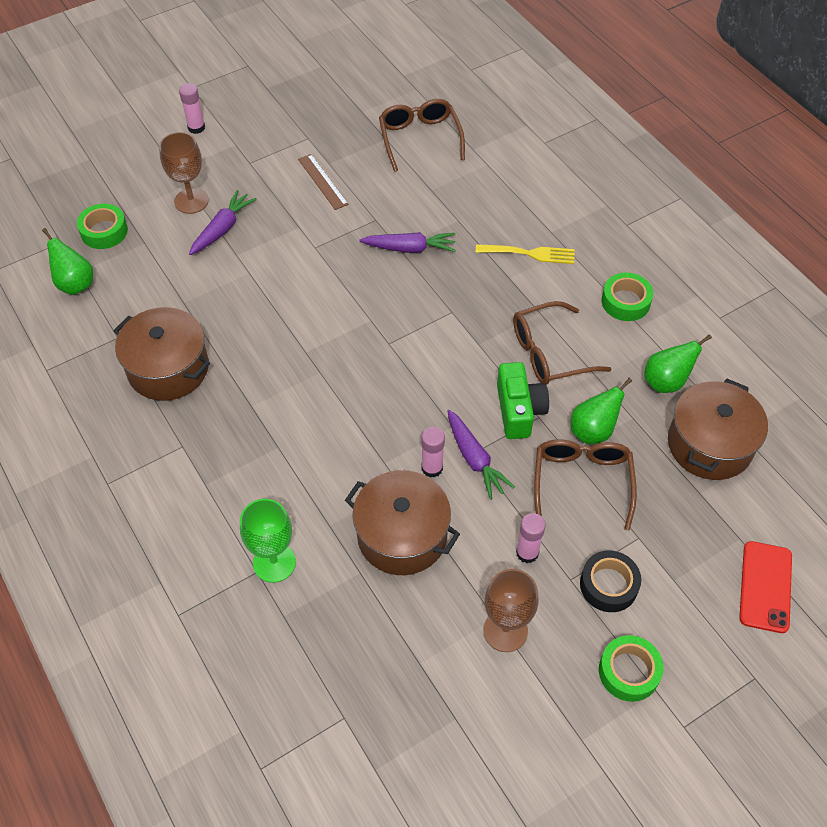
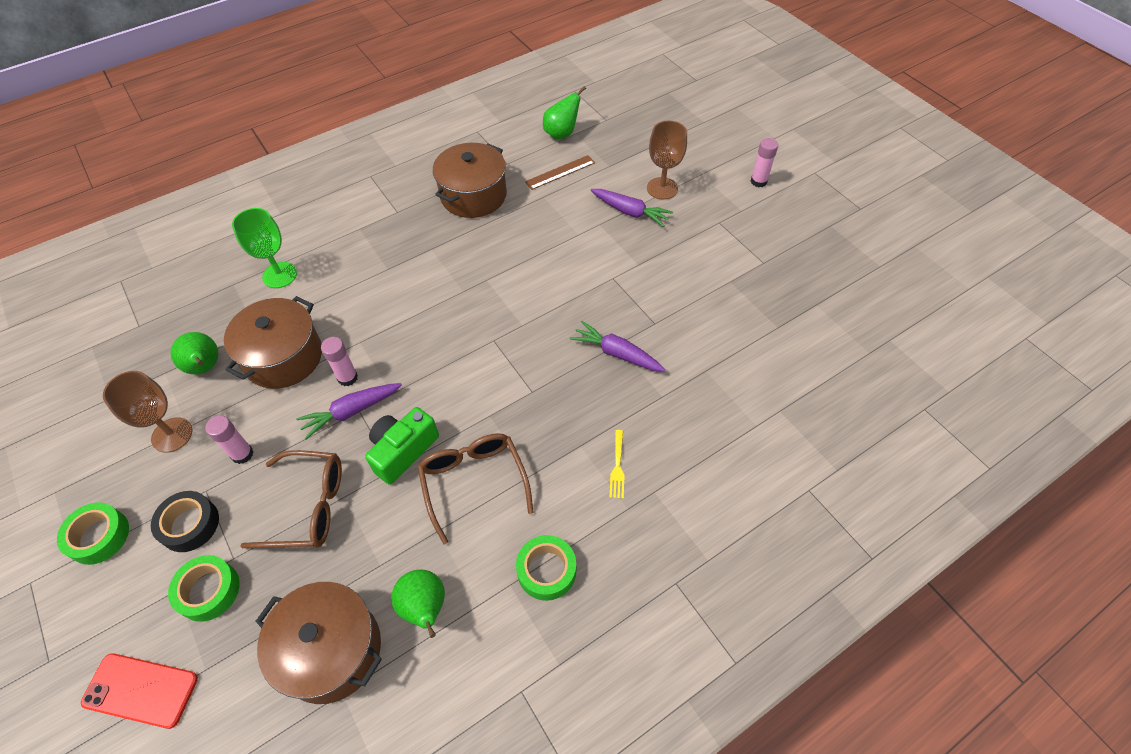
camera: 90 degrees right, 0 degrees up
green tape [77,204,128,249] -> green tape moved to [168,555,240,622]
brown ruler [298,154,349,210] -> brown ruler moved to [525,155,595,190]
purple carrot [359,232,456,253] -> purple carrot turned 120 degrees clockwise [570,321,666,372]
brown glasses [379,99,465,172] -> none
yellow fork [476,244,575,264] -> yellow fork [609,430,625,499], size x0.66
green camera [497,362,549,439] -> green camera turned 135 degrees clockwise [365,407,439,485]
green pear [571,378,632,444] -> green pear moved to [170,332,218,374]

